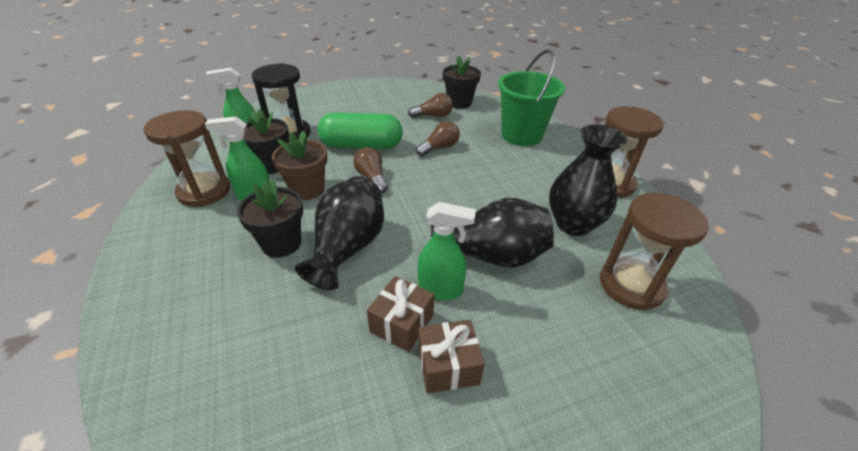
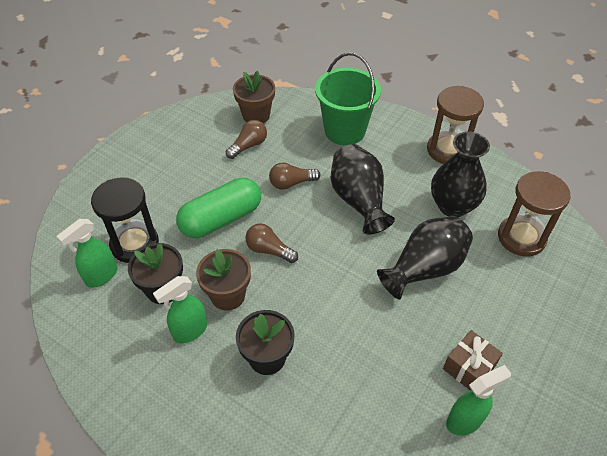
camera: 35 degrees left, 10 degrees up
brown hourglass [144,110,230,207] -> none
black vase [295,176,384,290] -> black vase moved to [331,144,395,235]
brown gift [367,276,434,352] -> none
brown light bulb [416,121,460,156] -> brown light bulb turned 120 degrees counterclockwise [269,163,321,190]
green spray bottle [418,202,476,300] -> green spray bottle moved to [446,365,511,436]
black flower pot [443,56,481,109] -> brown flower pot [233,71,275,123]

